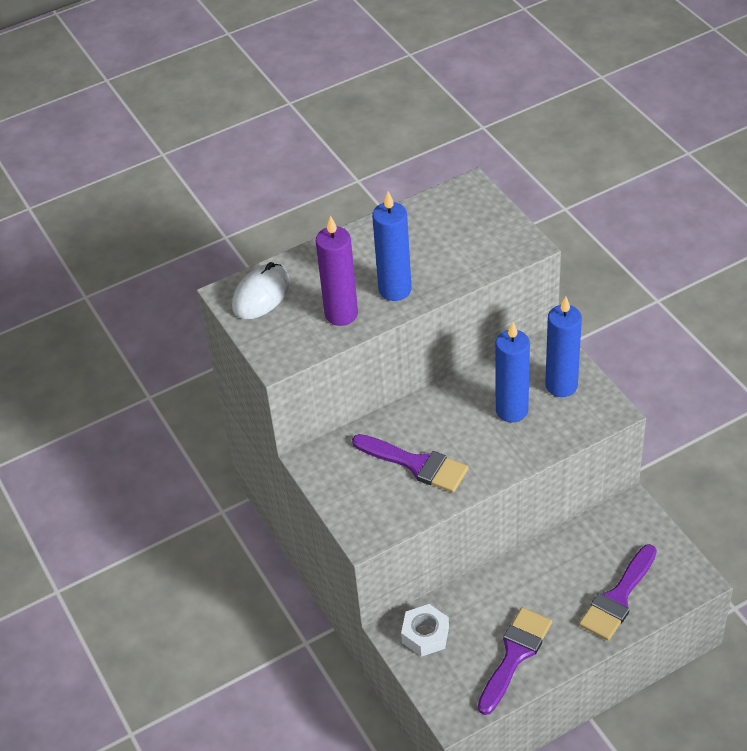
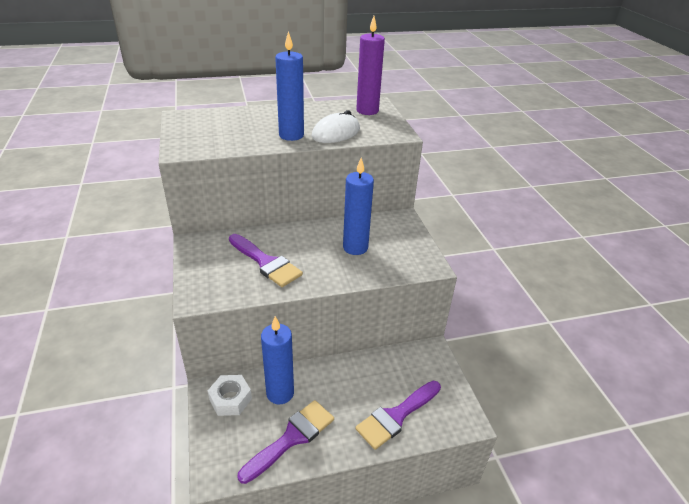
camera: 10 degrees right, 10 degrees down
white mouse [232,262,290,319] -> white mouse moved to [312,110,360,143]
purple candle [316,215,358,326] -> purple candle moved to [356,16,385,115]
blue candle [545,296,582,397] -> blue candle moved to [261,316,294,404]

